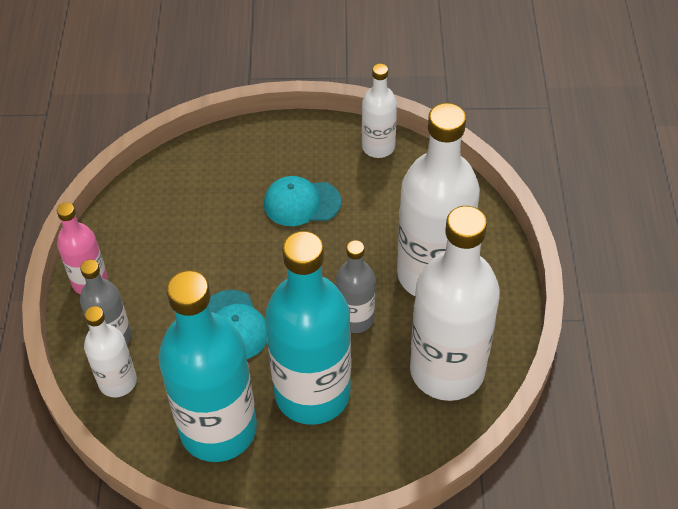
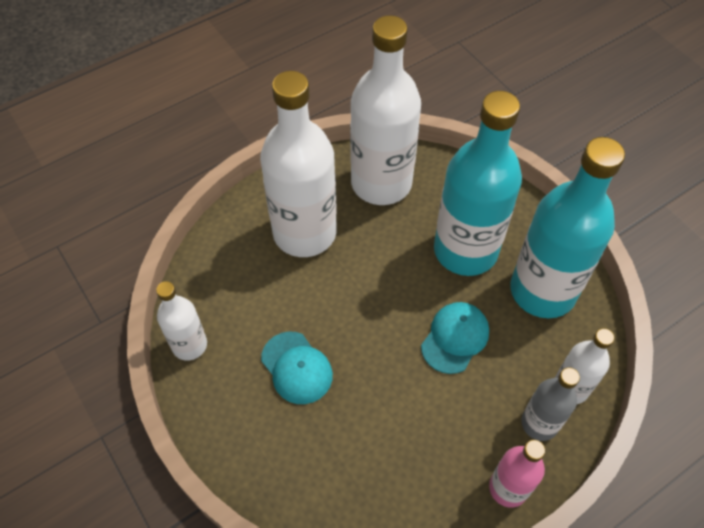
camera: 125 degrees left, 5 degrees up
grey bottle [336,240,375,333] -> none

